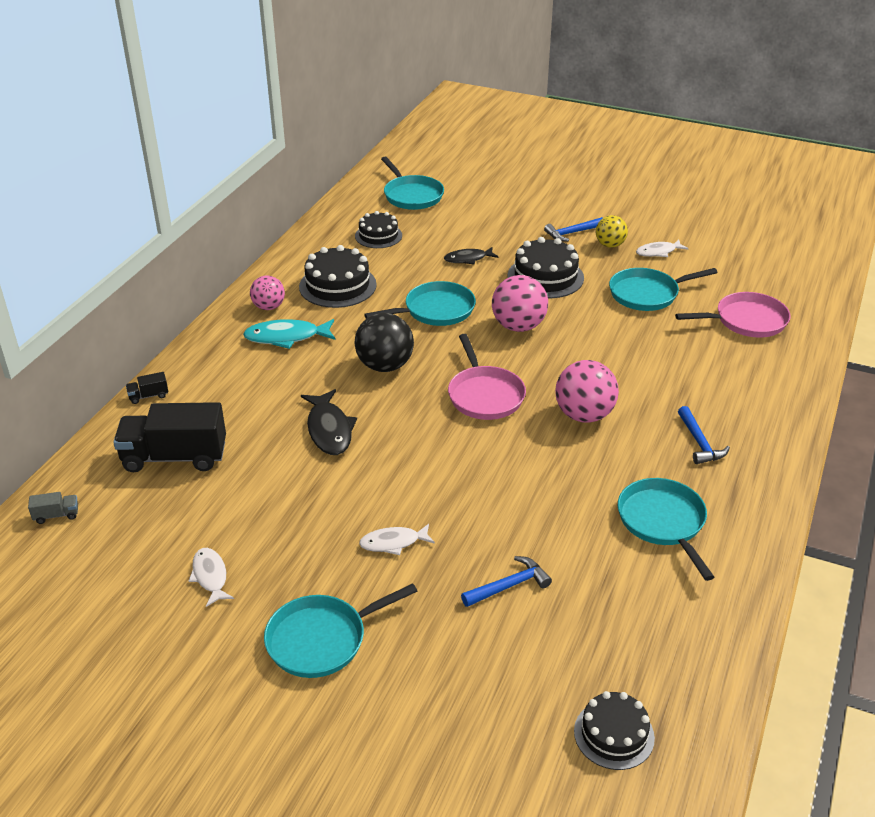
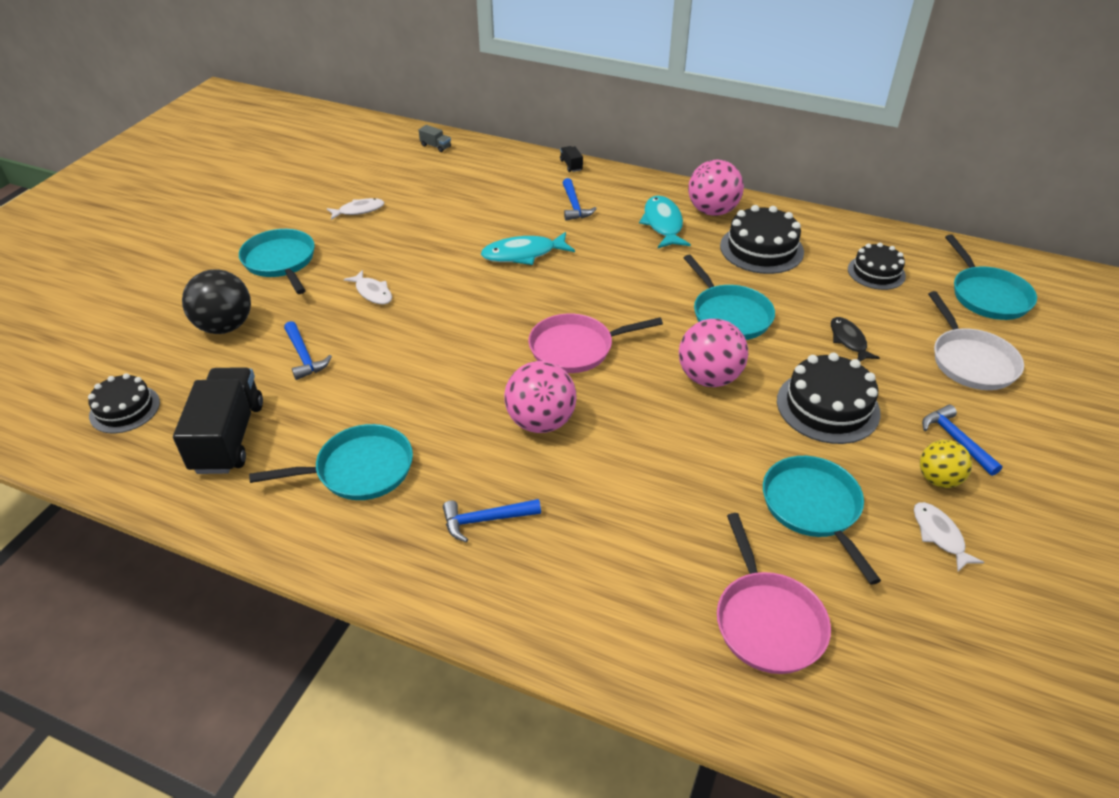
camera: 90 degrees right, 5 degrees up
grey truck [28,492,78,524] -> grey truck turned 45 degrees counterclockwise [419,125,451,152]
black truck [113,402,226,472] -> black truck moved to [173,367,263,474]
pink ball [250,276,285,310] -> pink ball [688,159,744,216], size x1.58
black fish [301,389,357,455] -> turquoise fish [481,232,575,265]
black ball [355,313,414,372] -> black ball moved to [182,269,251,334]
white fish [359,524,435,555] -> white fish turned 150 degrees clockwise [344,270,392,304]
turquoise pan [381,157,444,210] -> turquoise pan turned 75 degrees counterclockwise [945,235,1037,320]
none -> blue hammer [563,178,597,221]
none -> white pan [928,291,1024,390]

